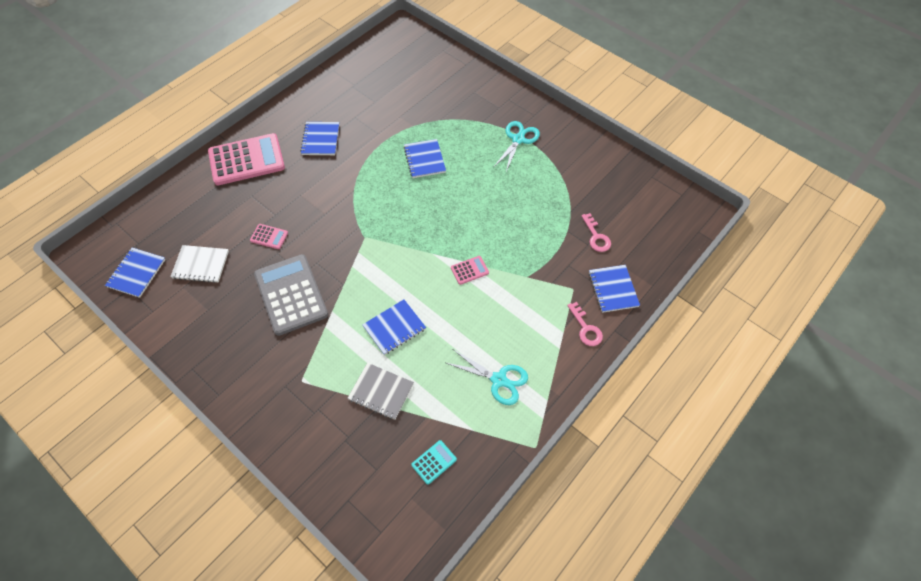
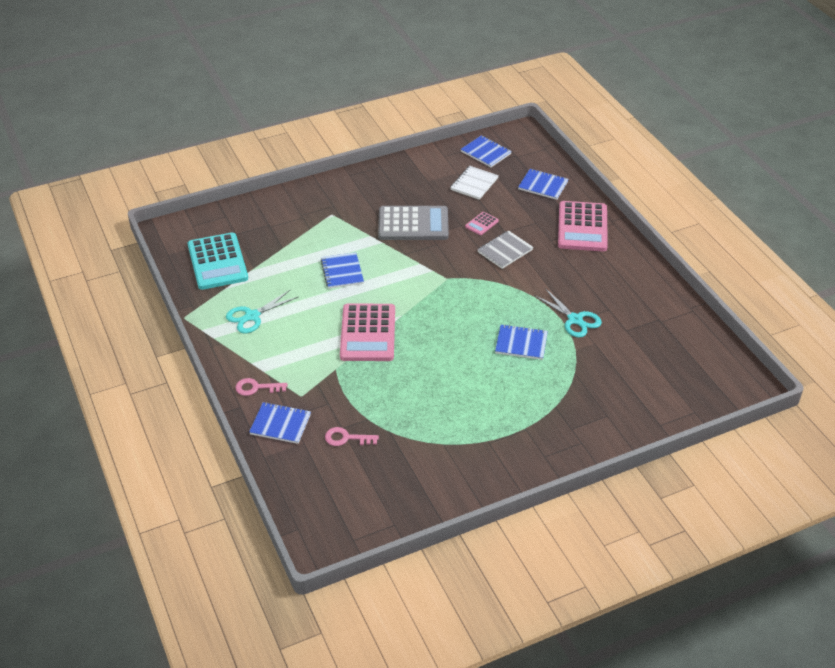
camera: 115 degrees right, 15 degrees down
blue notebook [300,122,339,155] -> blue notebook moved to [518,169,569,200]
grey notebook [348,363,414,420] -> grey notebook moved to [477,231,533,269]
turquoise calculator [411,440,457,485] -> turquoise calculator [188,233,248,290], size x2.31
pink calculator [451,256,489,285] -> pink calculator [340,304,395,361], size x2.31
turquoise scissors [493,121,540,172] -> turquoise scissors moved to [534,288,602,338]

